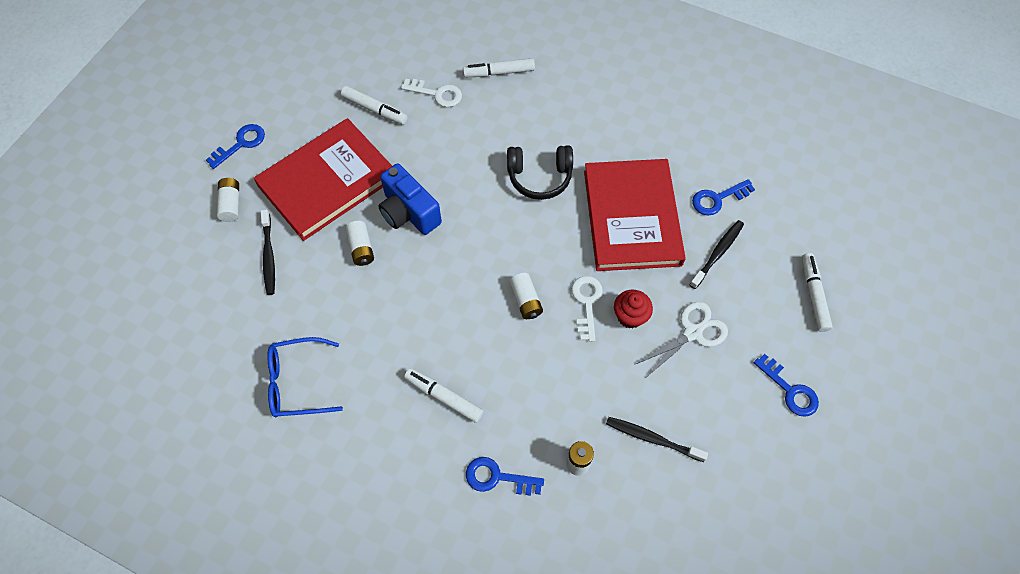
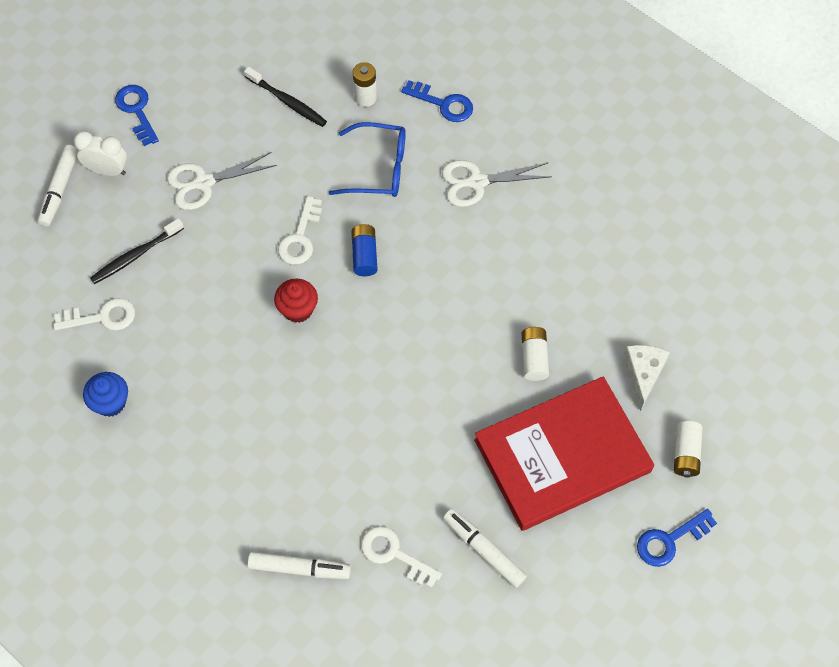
camera: 165 degrees left, 0 degrees up
black toothbrush [261,209,275,295] -> white cheese [624,345,670,411]
blue glasses [267,337,343,417] -> blue glasses moved to [329,122,406,197]
blue camera [378,163,442,235] -> none
white marker [404,368,483,423] -> white scissors [442,160,552,207]
black headphones [507,145,573,200] -> none
white battery [509,273,543,319] -> blue battery [351,224,378,276]
red book [584,159,686,271] -> none
red cupcake [614,290,653,328] -> red cupcake moved to [274,279,318,323]
blue key [692,179,755,215] -> white key [53,298,135,330]
none -> white clock [74,131,127,176]
none -> blue cupcake [83,372,128,417]

